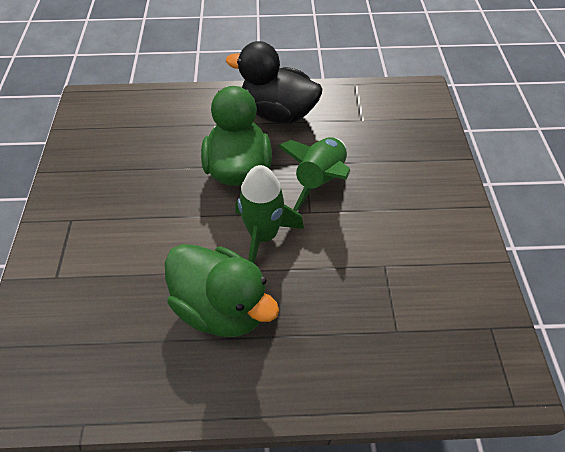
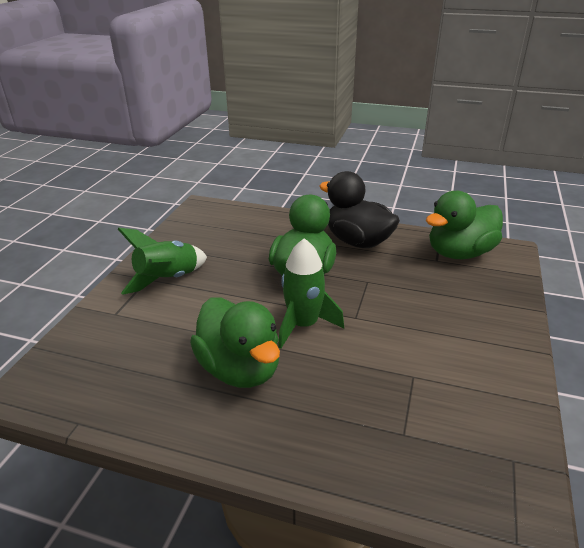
camera: 20 degrees right, 20 degrees down
green rocket [278,137,350,212] -> green rocket moved to [118,228,207,295]
none -> green duck [426,191,503,259]

